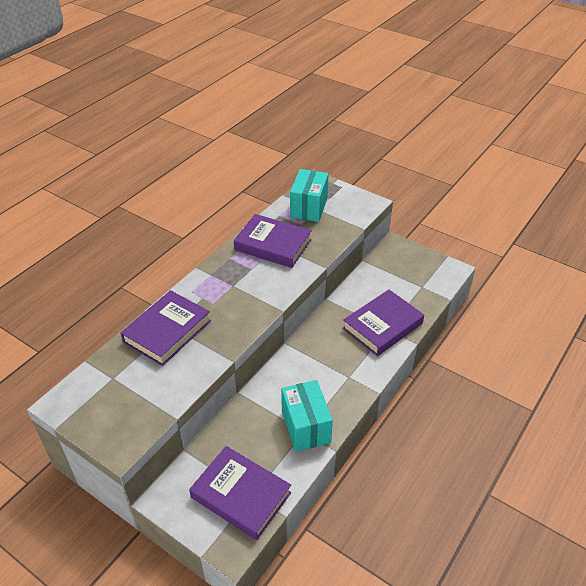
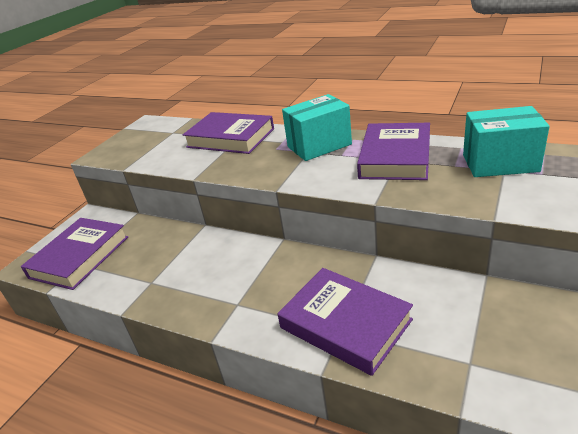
camera: 85 degrees right, 10 degrees down
turquoise box [281,380,333,452] -> turquoise box moved to [282,94,352,161]

